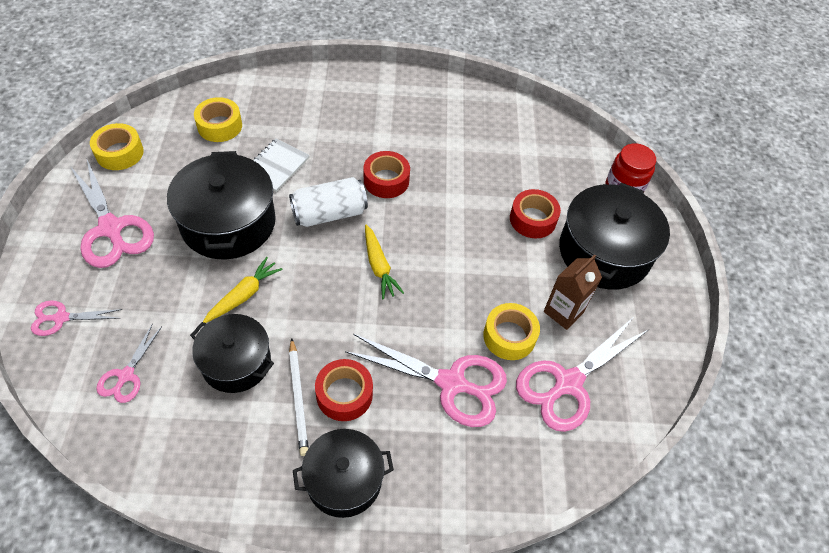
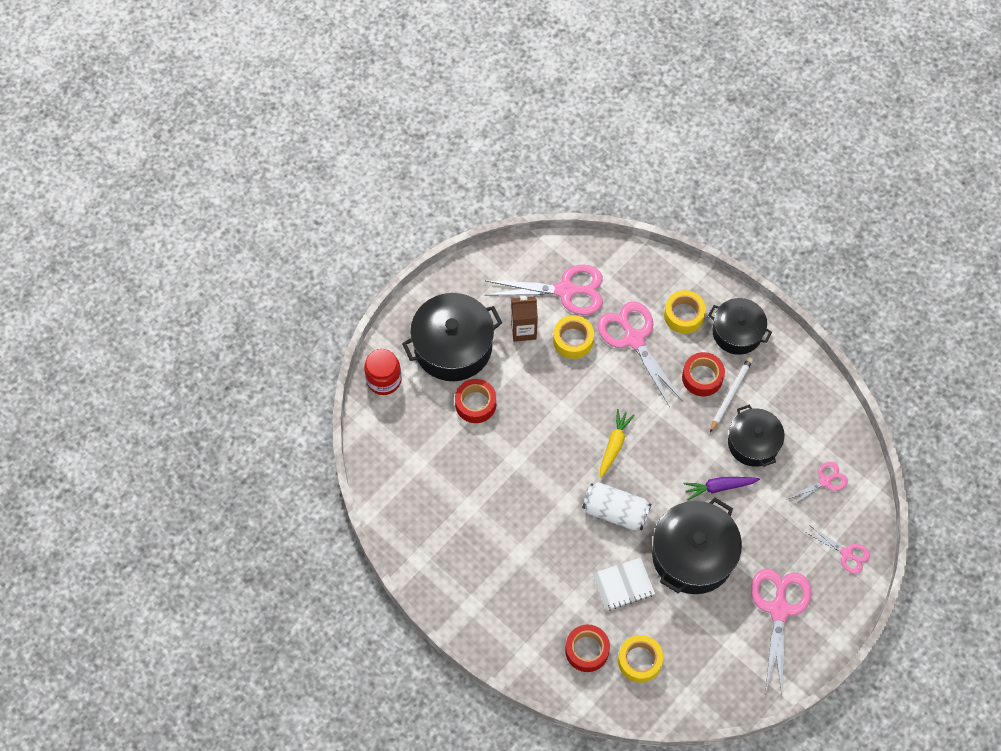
camera: 135 degrees left, 10 degrees up
yellow tape [90,123,144,170] -> yellow tape moved to [664,290,706,334]
yellow carrot [203,257,283,323] -> purple carrot [683,477,760,500]
red tape [364,151,410,198] -> red tape moved to [565,624,610,672]

